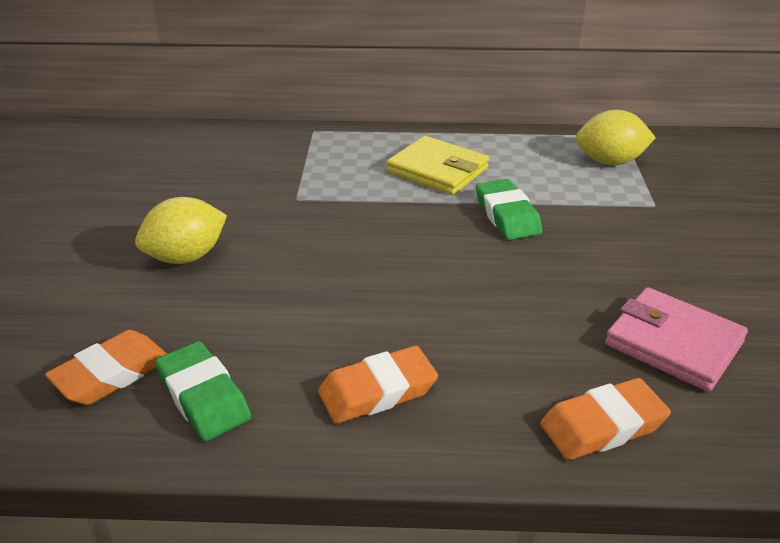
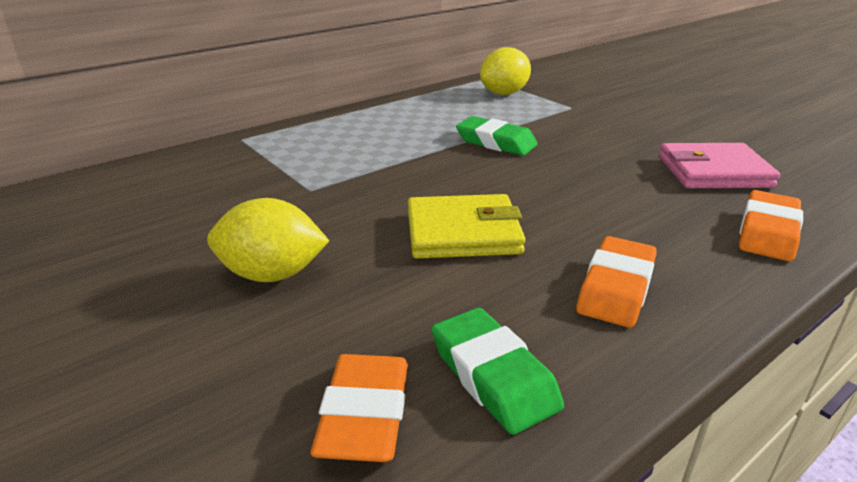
camera: 40 degrees left, 5 degrees down
yellow lemon [135,197,227,264] -> yellow lemon turned 75 degrees clockwise [207,198,329,282]
green eraser [155,341,251,441] -> green eraser turned 45 degrees clockwise [432,308,564,435]
yellow wallet [387,136,489,195] -> yellow wallet moved to [408,194,526,259]

